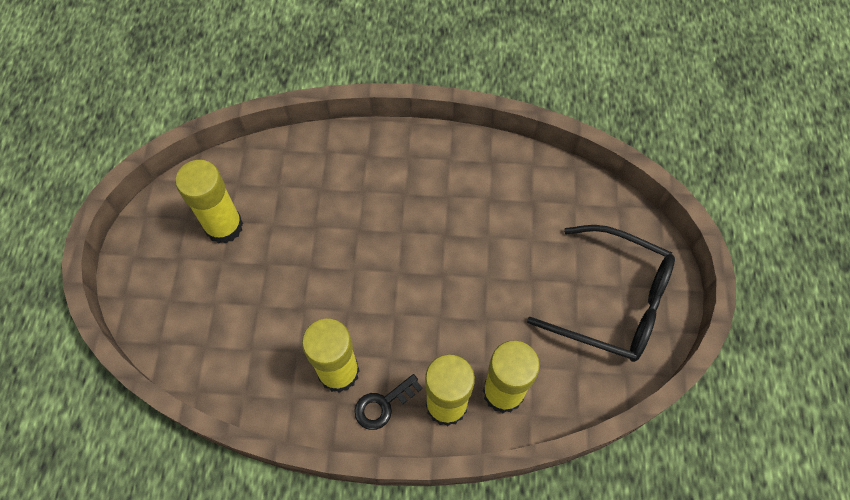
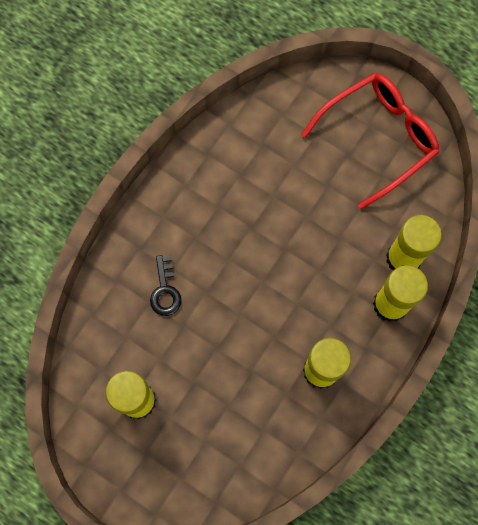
camera: 60 degrees left, 10 degrees up
black key [354,374,423,430] -> black key moved to [150,255,182,316]
black glasses [527,225,675,362] -> red glasses [301,73,439,209]

